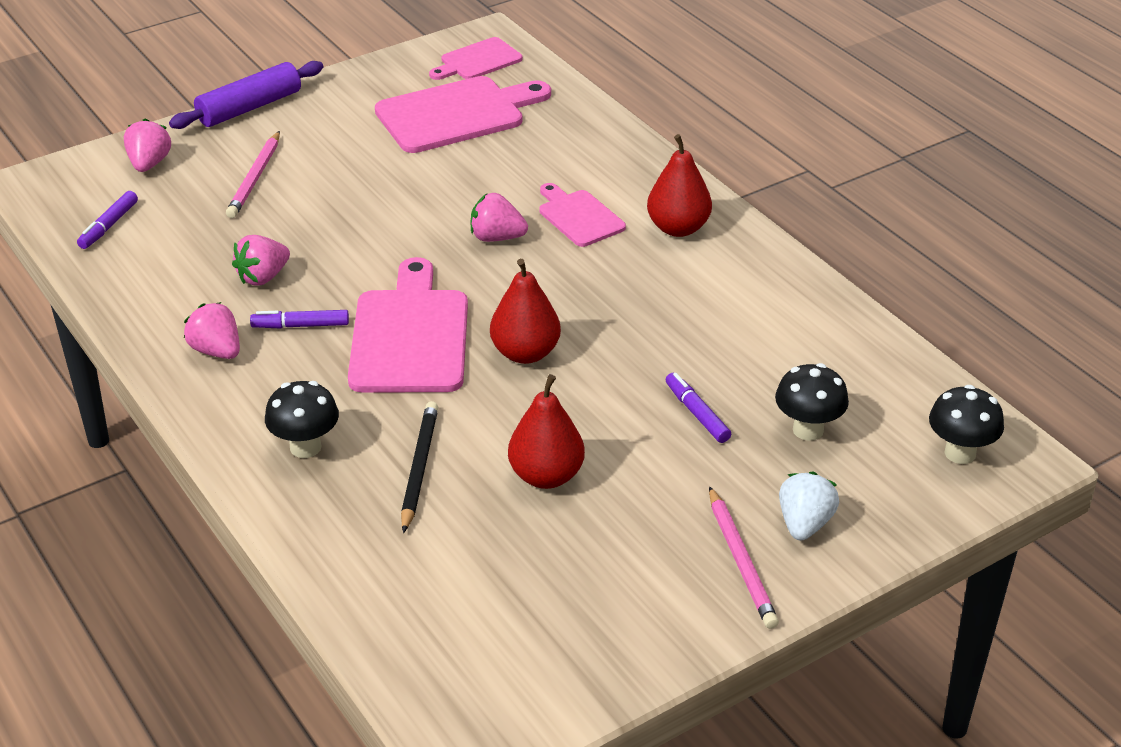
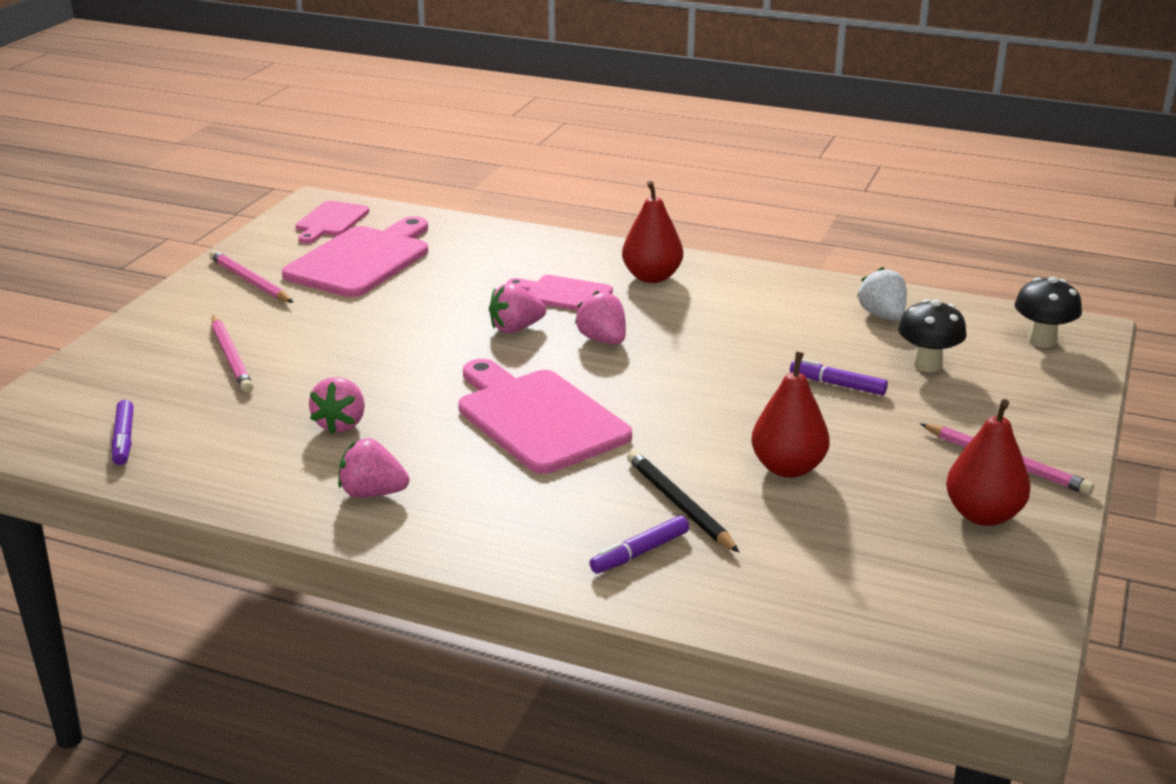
camera: 35 degrees left, 10 degrees down
pink strawberry [124,118,171,172] -> pink strawberry moved to [575,291,626,345]
purple rolling pin [169,61,323,129] -> none
purple marker [250,310,349,328] -> purple marker moved to [589,515,689,573]
black mushroom [265,381,339,458] -> none
red pear [490,259,561,364] -> red pear moved to [946,399,1031,526]
white strawberry [779,471,839,541] -> white strawberry moved to [857,267,907,321]
none -> pink pencil [209,250,294,303]

